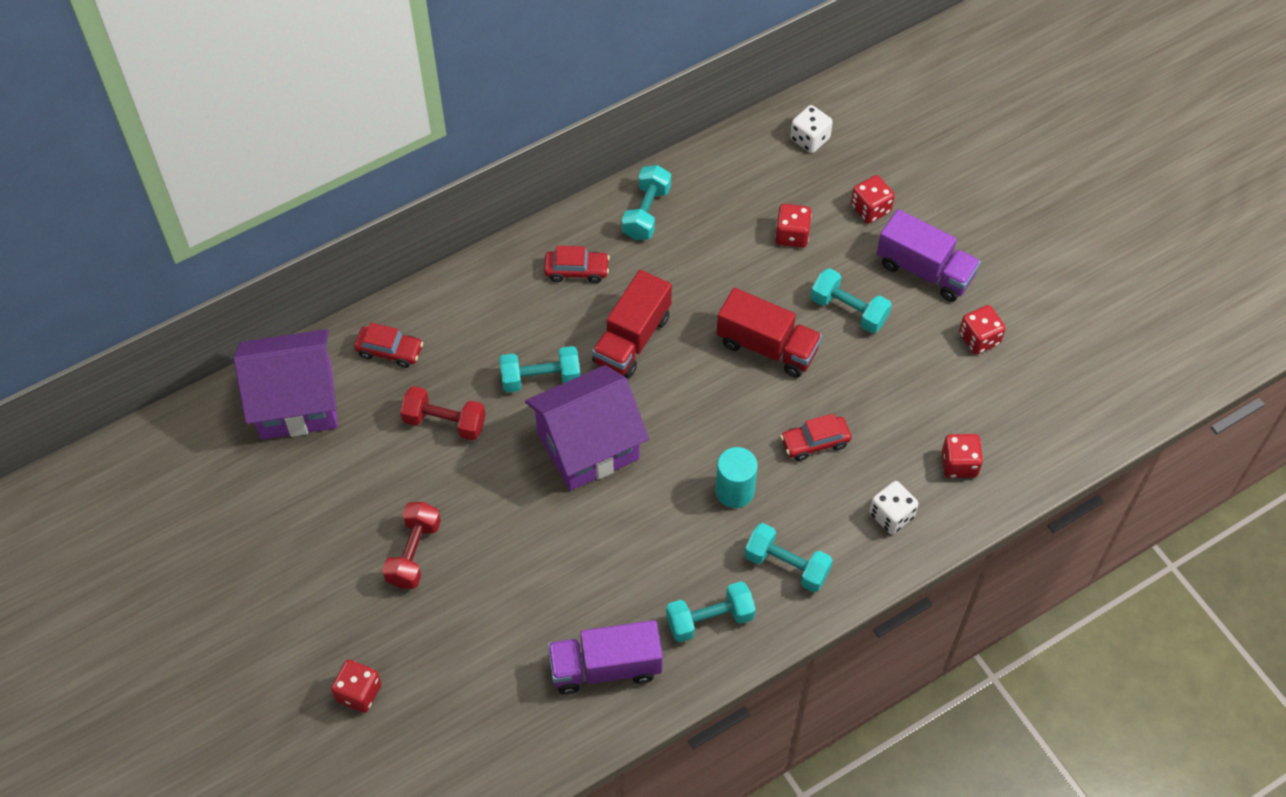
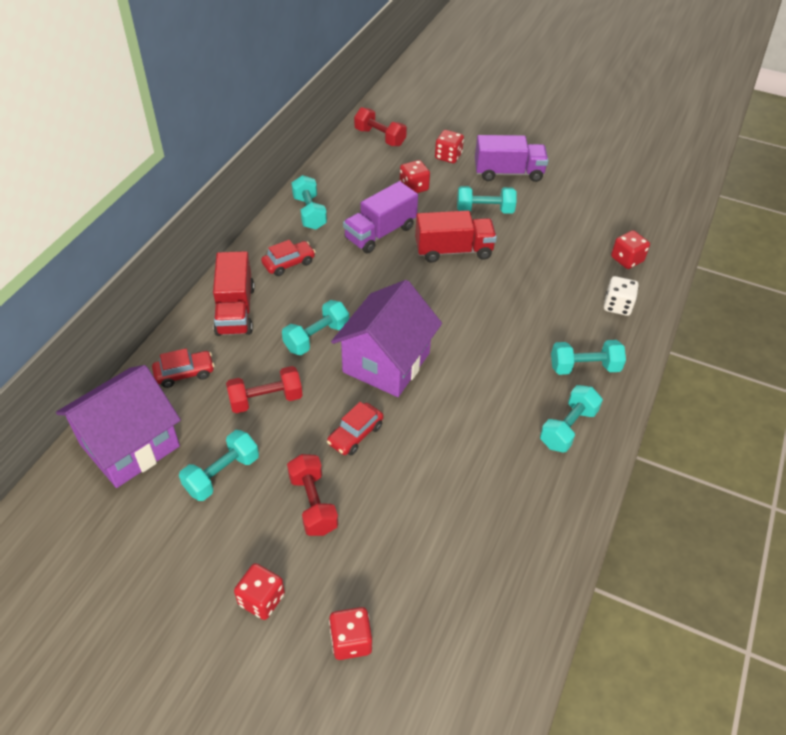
camera: 35 degrees left, 10 degrees down
purple truck [548,620,663,694] -> purple truck moved to [343,181,418,254]
red truck [592,270,672,378] -> red truck moved to [213,251,255,336]
turquoise cylinder [715,447,758,508] -> none
red car [780,413,851,461] -> red car moved to [327,402,383,456]
white dice [790,105,833,153] -> red dumbbell [354,107,407,147]
red dice [959,305,1006,354] -> red dice moved to [234,563,285,620]
none -> turquoise dumbbell [179,430,259,501]

